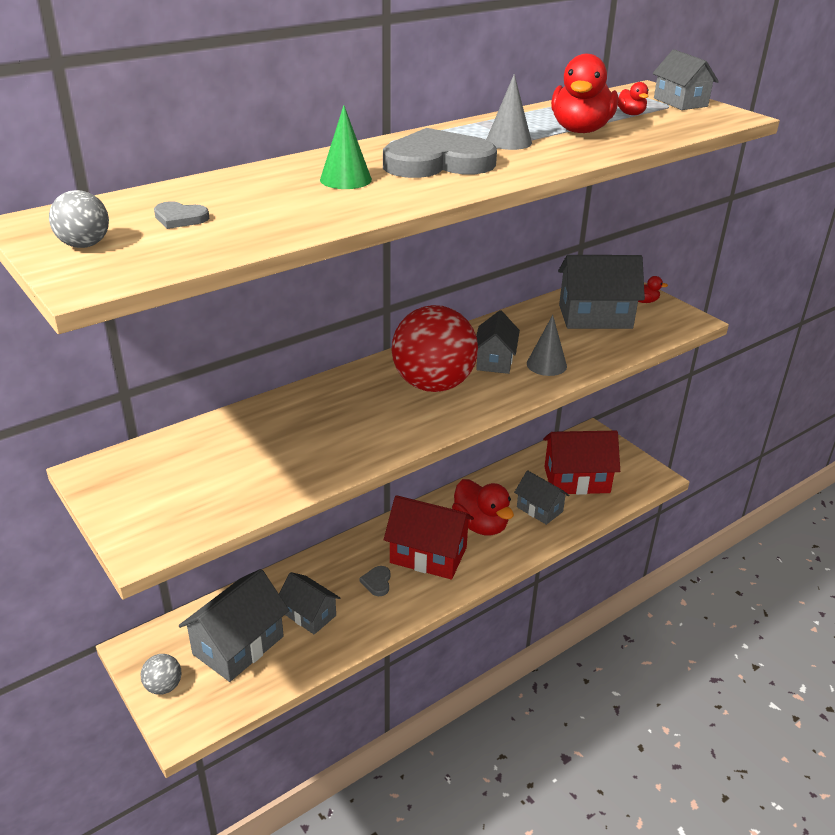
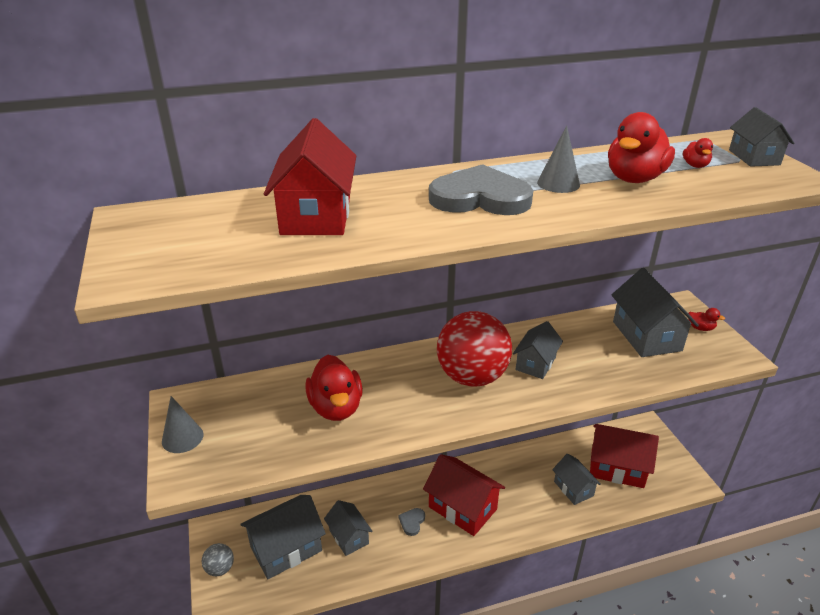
camera: 20 degrees right, 0 degrees up
grey ball [49,190,109,248] -> none
grey heart [154,201,209,229] -> none
green cone [320,105,372,189] -> none
red duck [452,479,514,536] -> red duck moved to [305,355,363,421]
grey cone [527,315,567,376] -> grey cone moved to [162,396,203,453]
grey house [558,255,645,329] -> grey house turned 60 degrees clockwise [612,268,699,357]
none -> red house [264,118,356,235]

